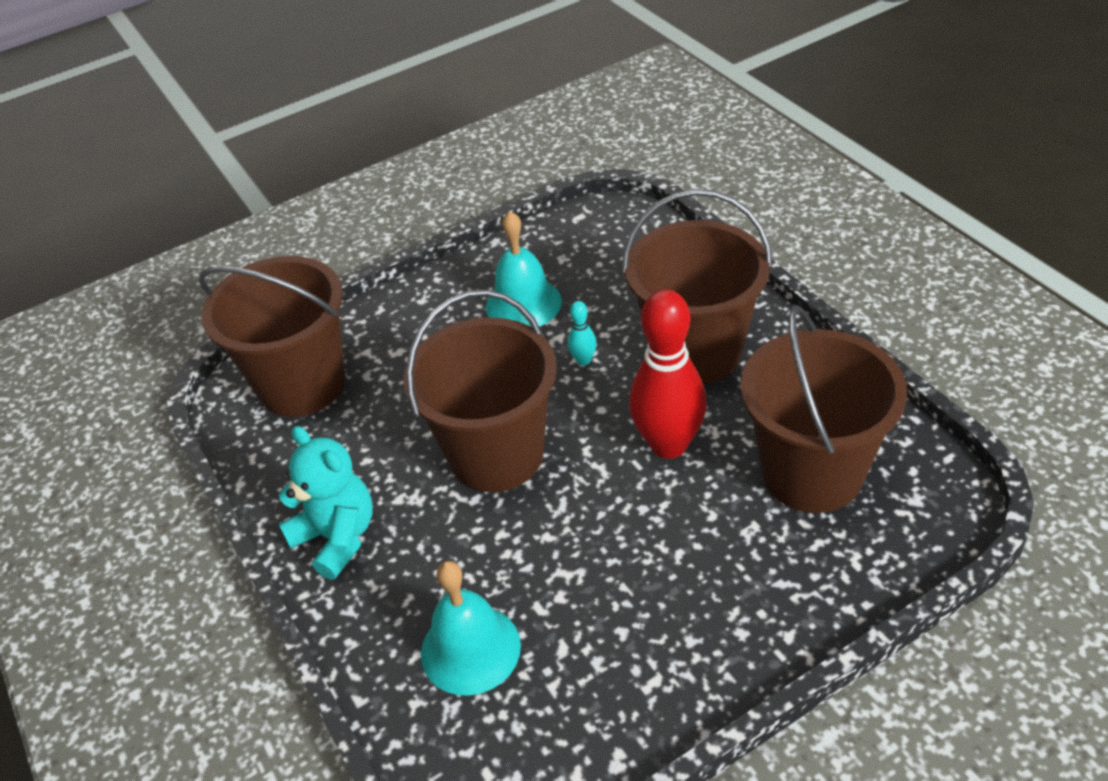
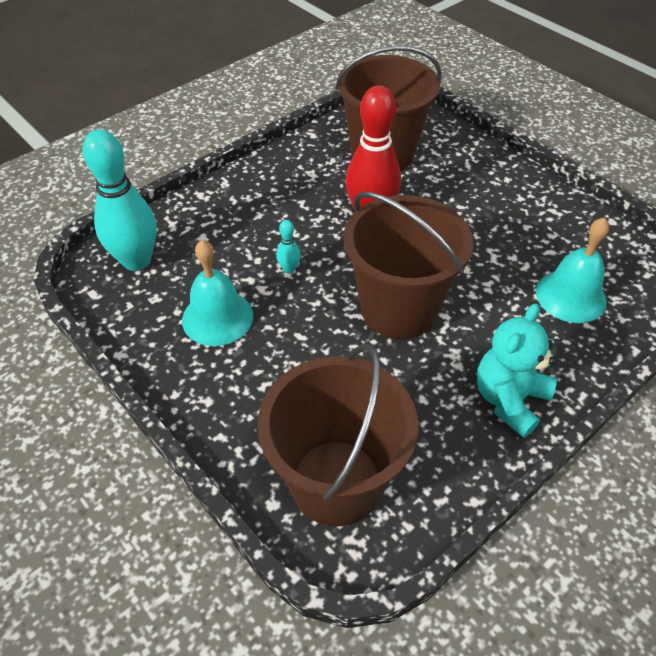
camera: 105 degrees left, 5 degrees up
brown bucket [622,189,772,384] -> none
none -> turquoise bowling pin [82,129,157,271]

